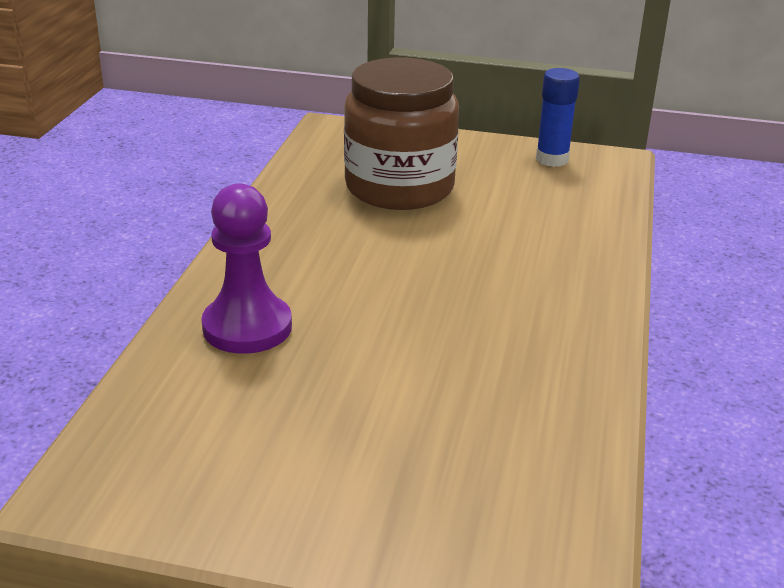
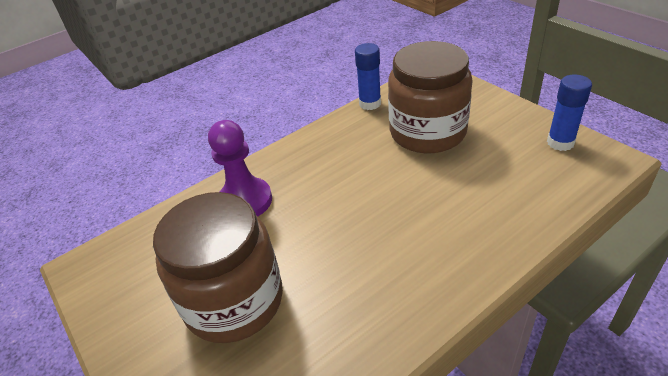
camera: 45 degrees right, 10 degrees up
none -> brown jar [153,192,283,343]
none -> blue glue stick [355,43,381,110]

